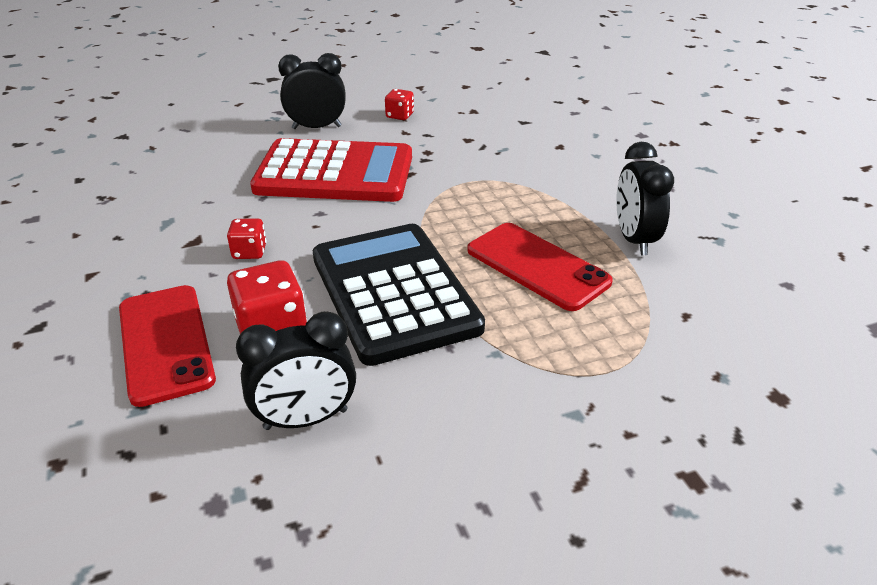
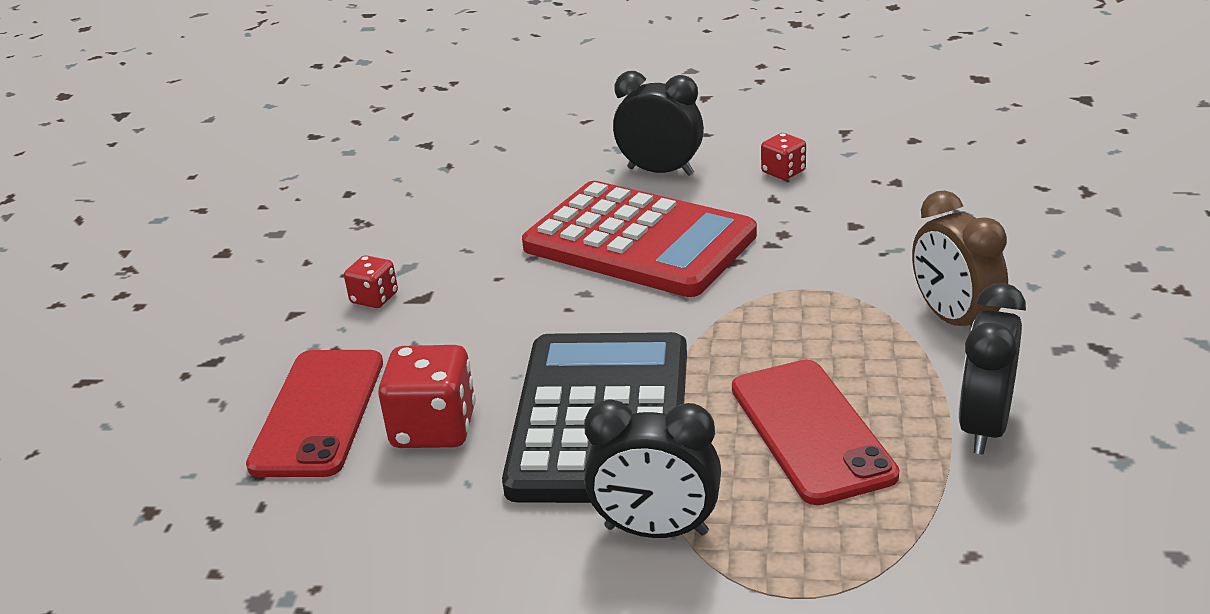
camera: 30 degrees right, 5 degrees down
red dice [227,218,266,259] -> red dice moved to [344,255,398,308]
black clock [236,311,356,430] -> black clock moved to [584,400,721,538]
none -> brown clock [912,191,1008,328]

